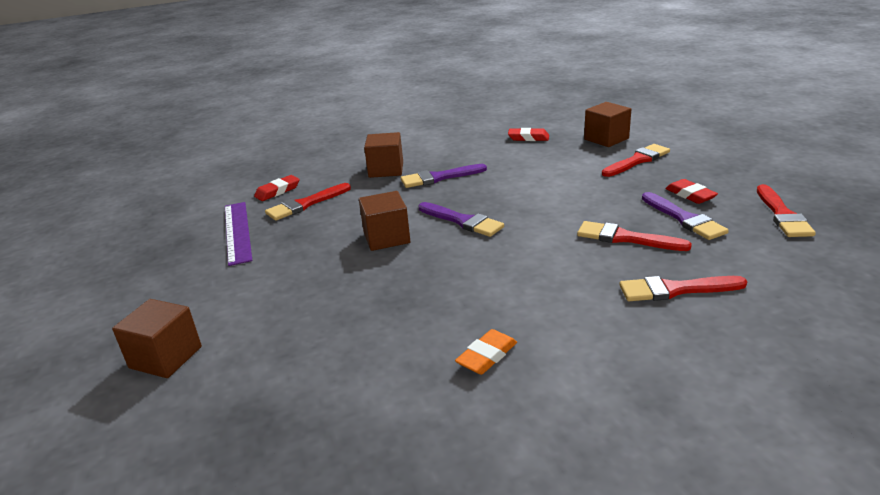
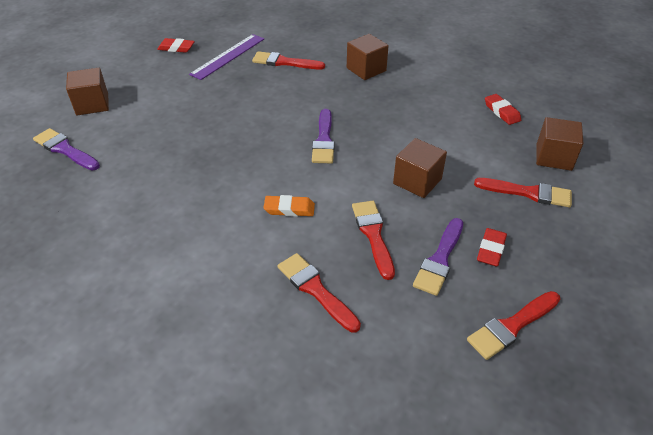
camera: 50 degrees right, 15 degrees up
red eraser [254,175,300,201] -> red eraser moved to [157,38,195,53]
brown cube [359,191,410,251] -> brown cube moved to [393,138,447,198]
purple brush [401,164,487,188] -> purple brush moved to [33,128,100,171]
orange eraser [455,329,517,375] -> orange eraser moved to [263,195,315,217]

